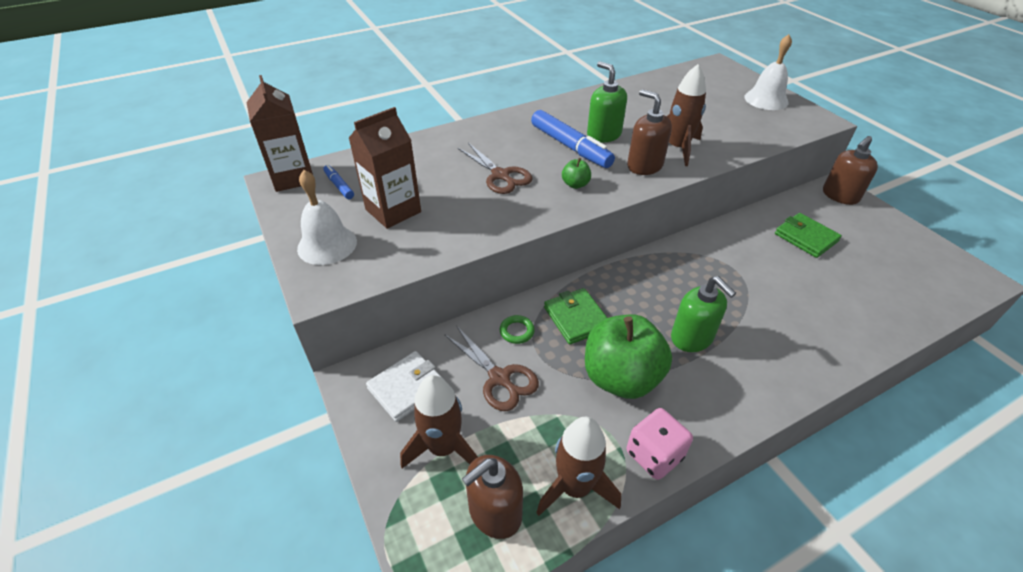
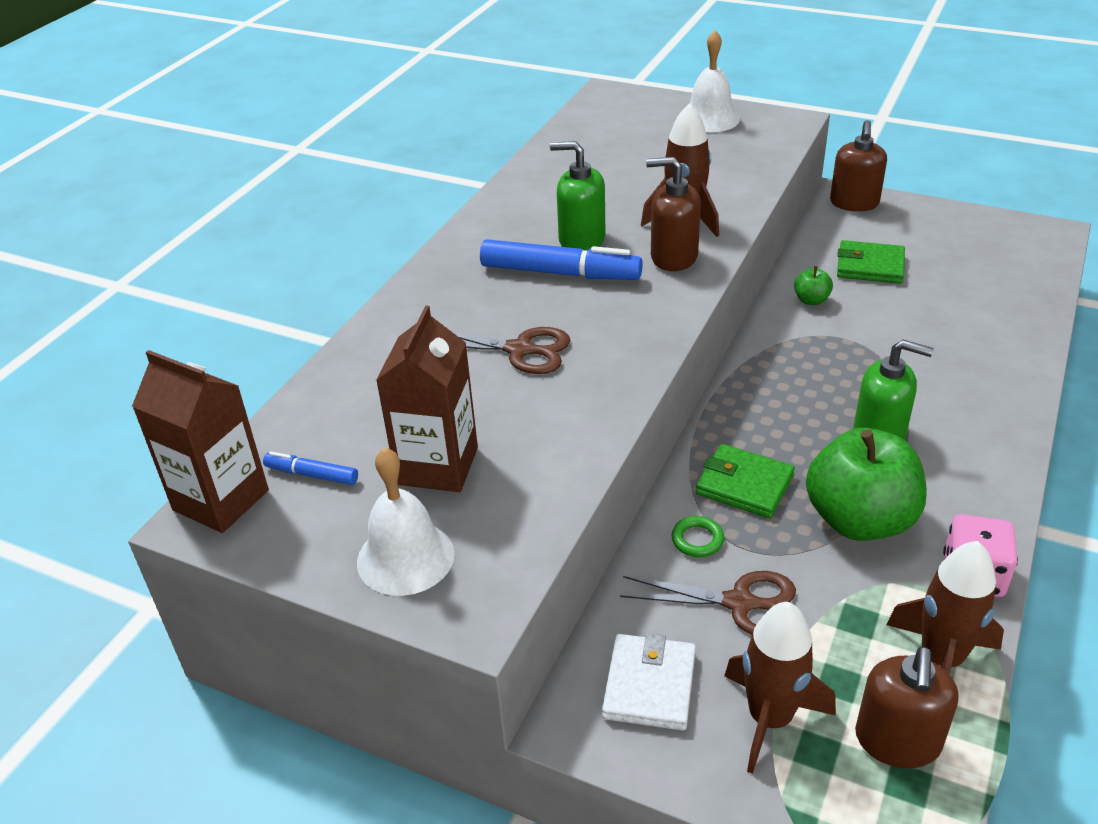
camera: 35 degrees left, 5 degrees down
green apple [562,158,591,189] -> green apple moved to [794,266,833,305]

